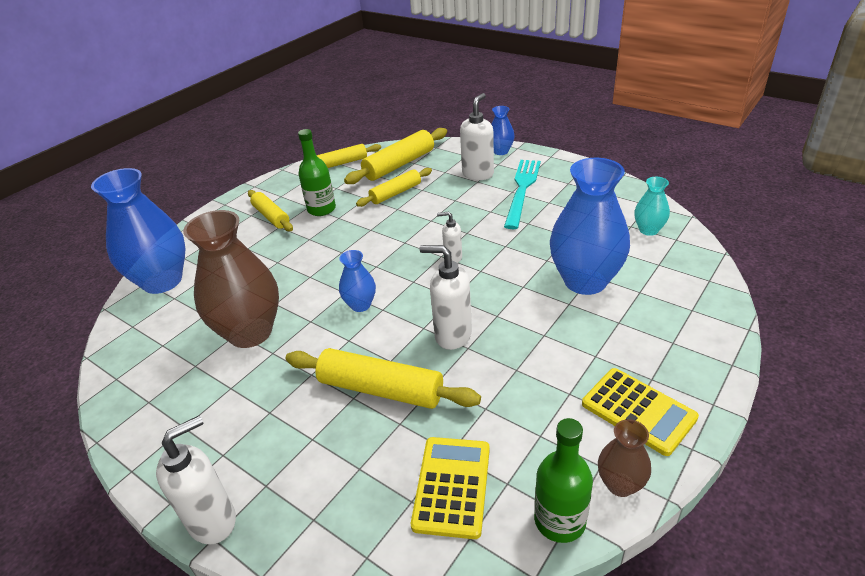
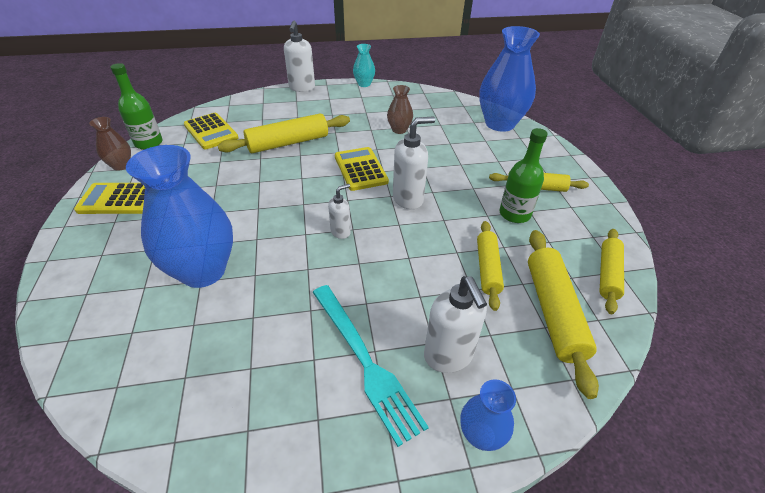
camera: 130 degrees right, 5 degrees up
brown vase [183,210,279,348] -> brown vase [387,85,413,134], size x0.48
blue vase [339,250,376,312] -> yellow calculator [335,147,389,191]
white soap dispenser [420,245,472,350] -> white soap dispenser moved to [393,116,435,210]
turquoise vase [634,177,670,236] -> turquoise vase moved to [353,44,375,87]

